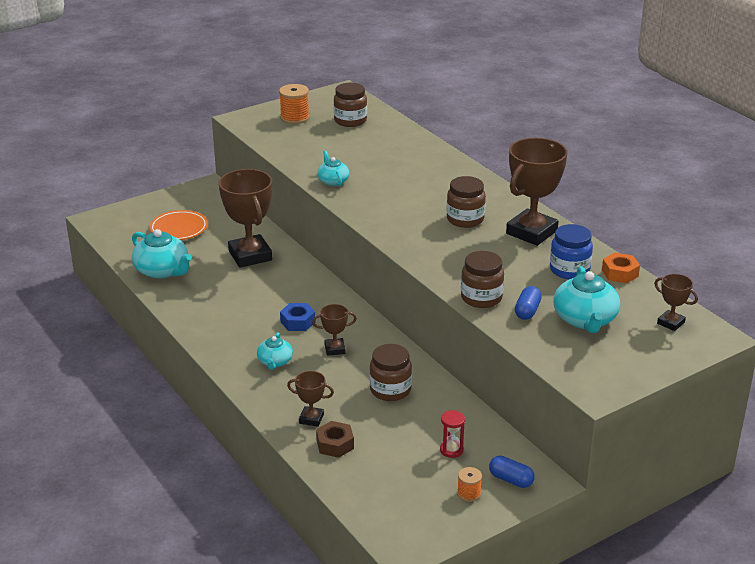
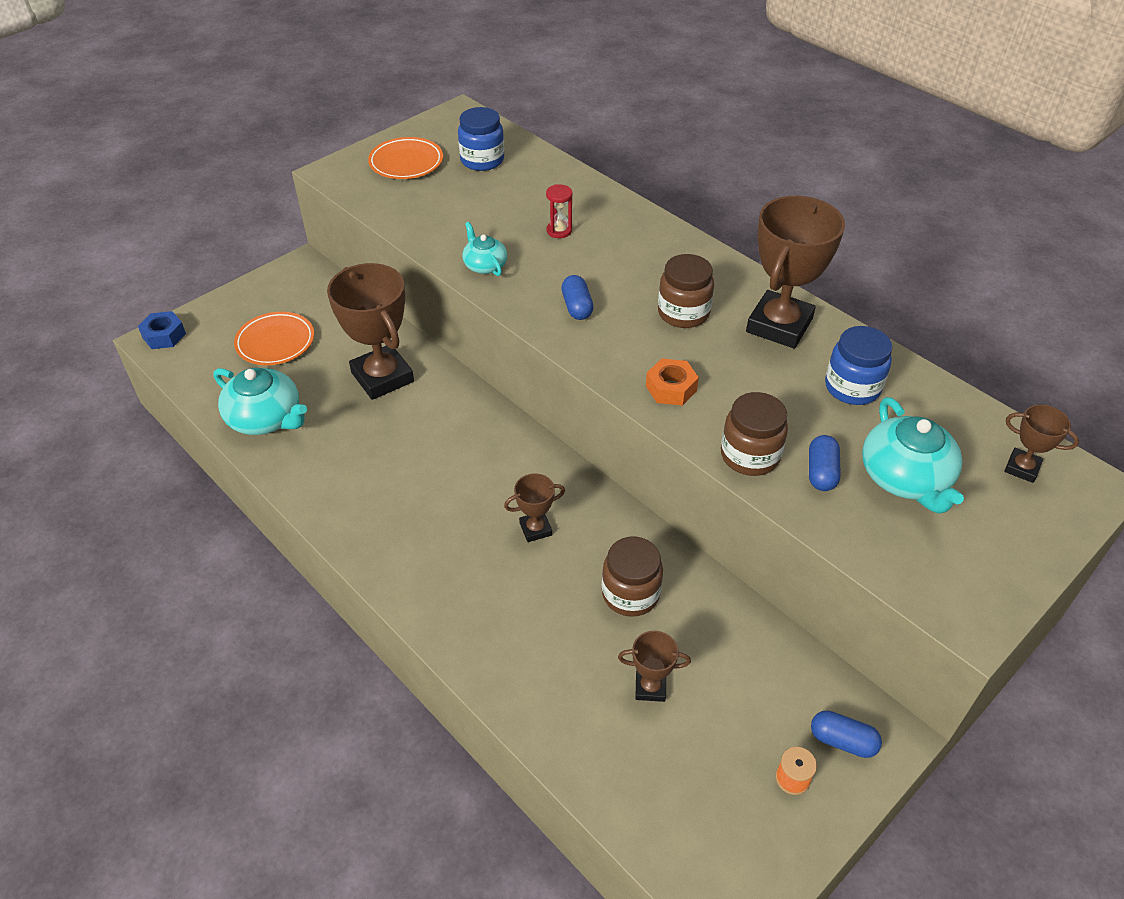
camera: 10 degrees left, 15 degrees up
turquoise teapot [257,332,293,370] -> none
orange spool [279,84,310,124] -> orange plate [368,137,443,179]
blue nut [280,303,315,331] -> blue nut moved to [138,311,186,349]
brown trophy [287,371,334,427] -> brown trophy moved to [618,631,691,702]
brown nut [316,421,354,458] -> none
brown jar [334,83,367,127] -> blue jar [458,107,504,171]
red hourglass [440,410,465,458] -> red hourglass moved to [546,184,572,238]
orange nut [602,253,640,283] -> orange nut moved to [646,358,699,406]
none -> blue capsule [561,275,594,320]

